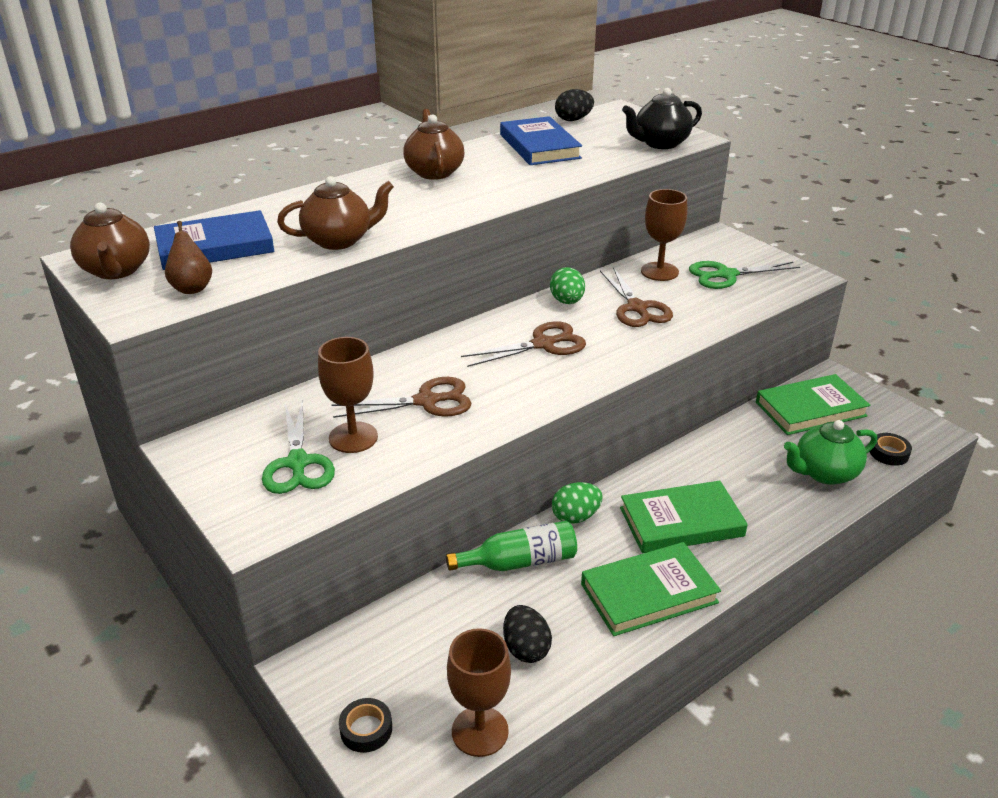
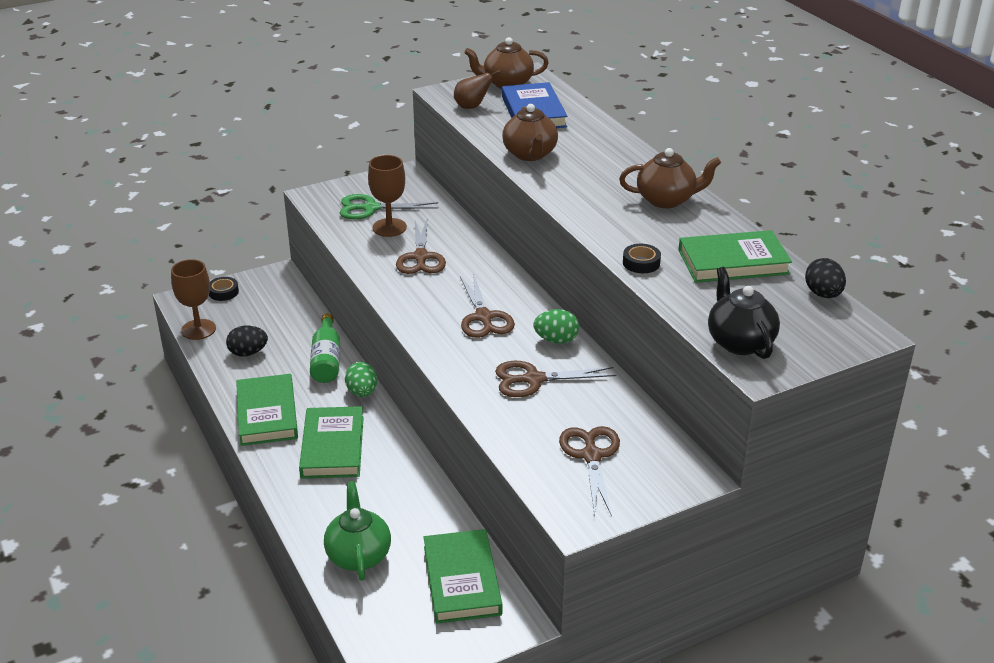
camera: 100 degrees right, 0 degrees up
blue book [500,116,582,165] -> green book [679,230,792,283]
brown goblet [641,189,687,281] -> none
green scissors [689,261,800,289] -> brown scissors [559,426,620,516]
black tape [870,433,912,466] -> black tape moved to [623,244,661,273]

